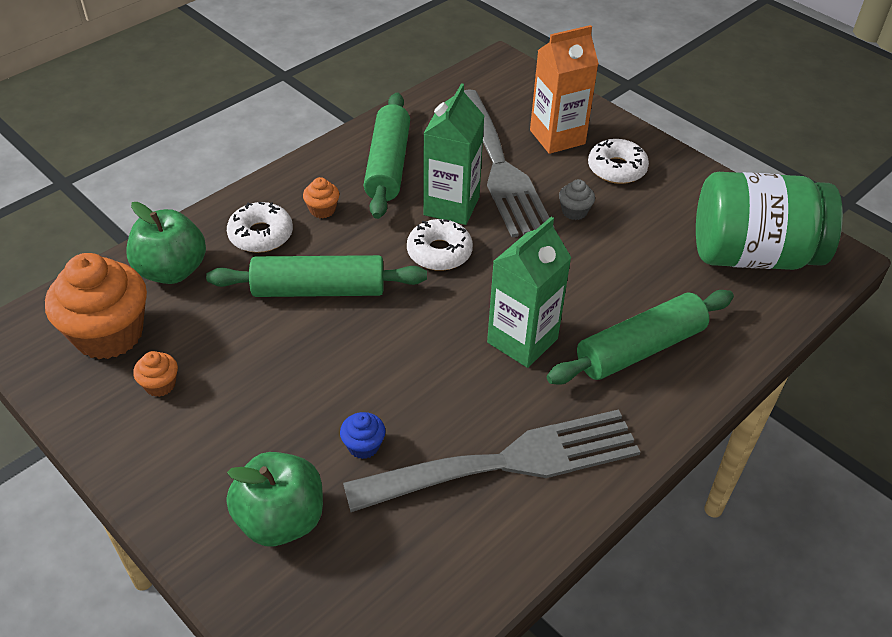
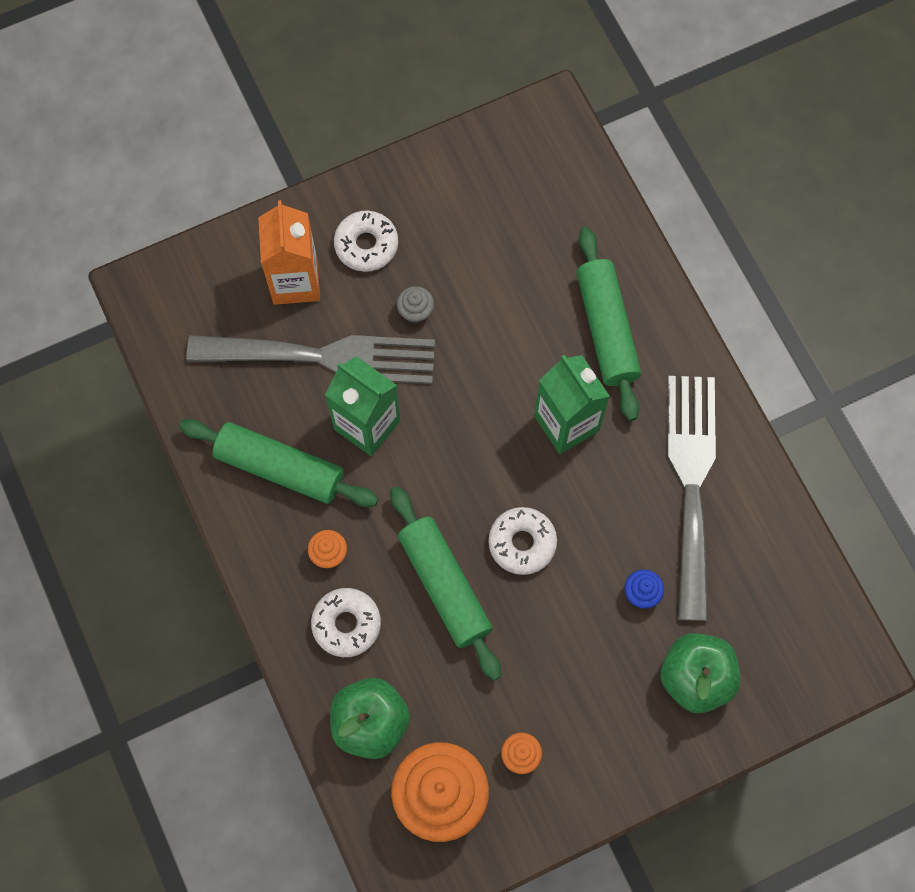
camera: 70 degrees left, 25 degrees up
green rolling pin [206,255,427,297] -> green rolling pin turned 45 degrees counterclockwise [390,486,501,681]
white donut [407,219,473,271] -> white donut moved to [488,507,557,575]
green jar [696,172,843,270] -> none

